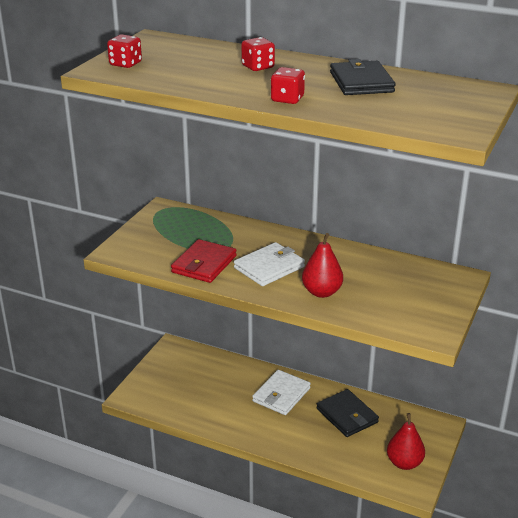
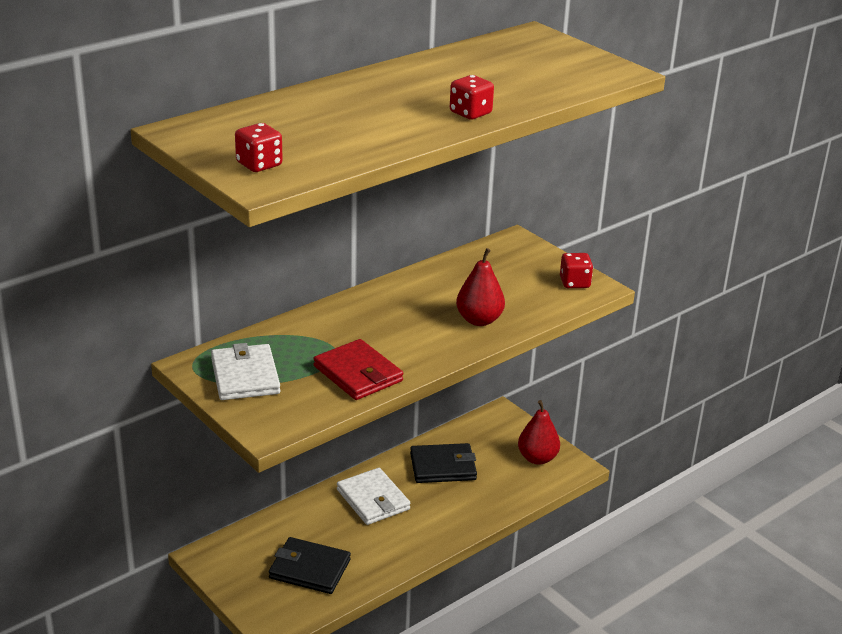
camera: 65 degrees left, 0 degrees up
white wallet [234,242,305,286] -> white wallet moved to [211,343,280,400]
red dice [241,37,275,71] -> red dice moved to [560,253,593,288]
black wallet [330,59,396,95] -> black wallet moved to [269,537,351,594]

